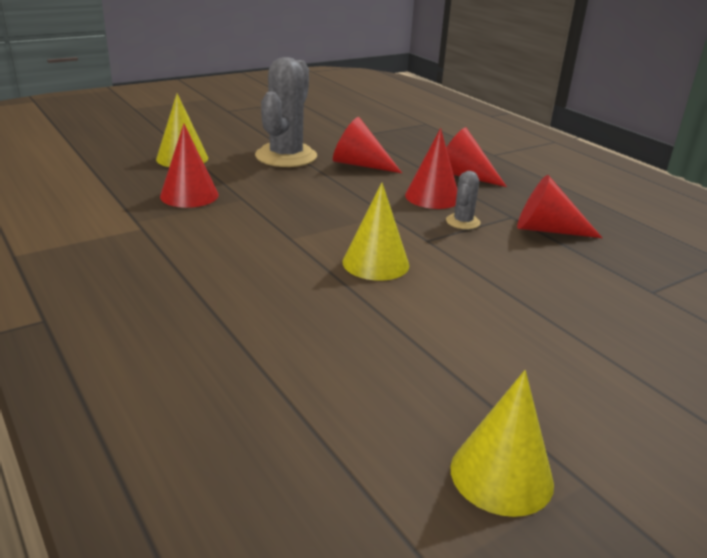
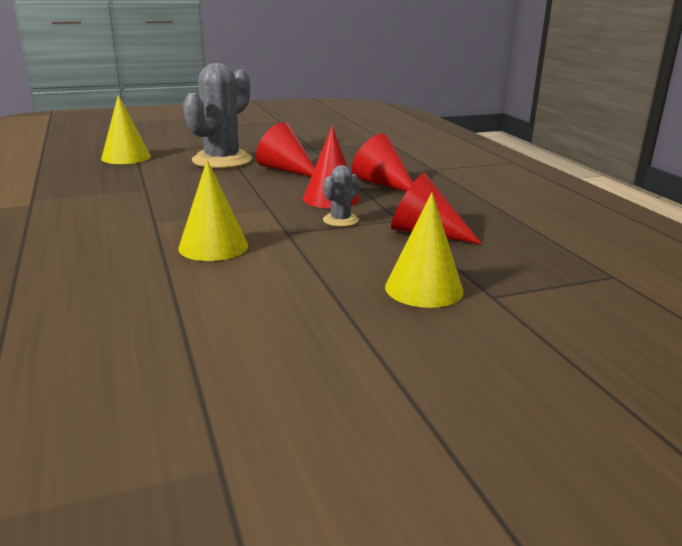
camera: 15 degrees right, 5 degrees down
red cone [160,124,219,208] -> none
yellow cone [450,370,554,517] -> yellow cone moved to [385,192,464,308]

